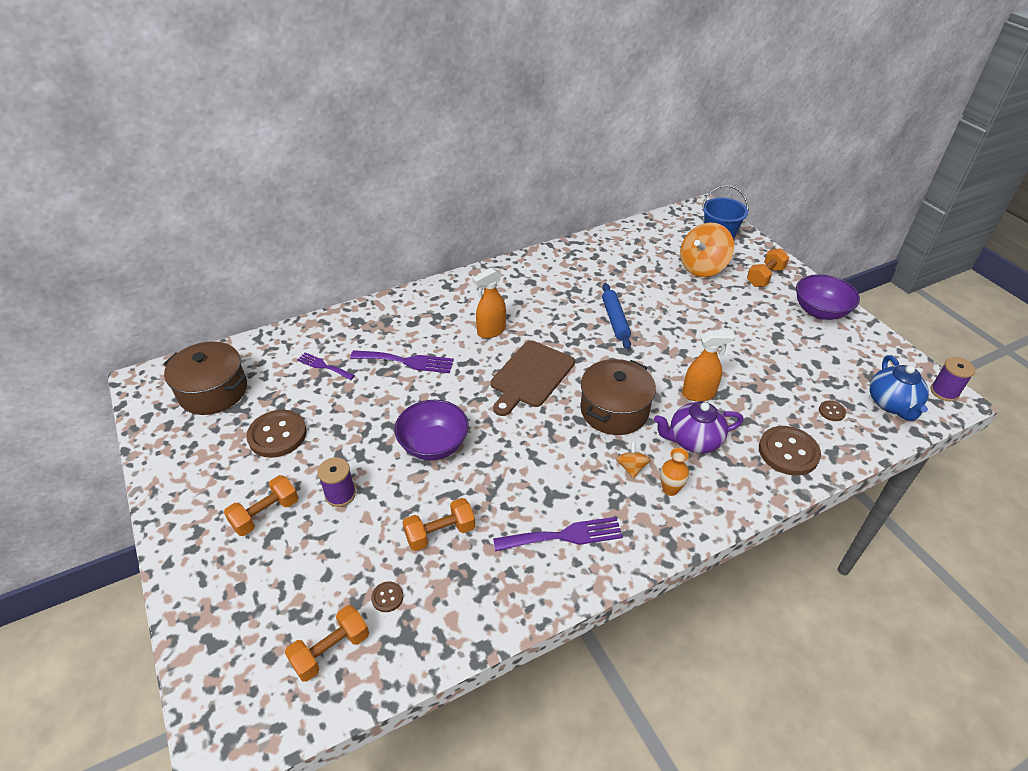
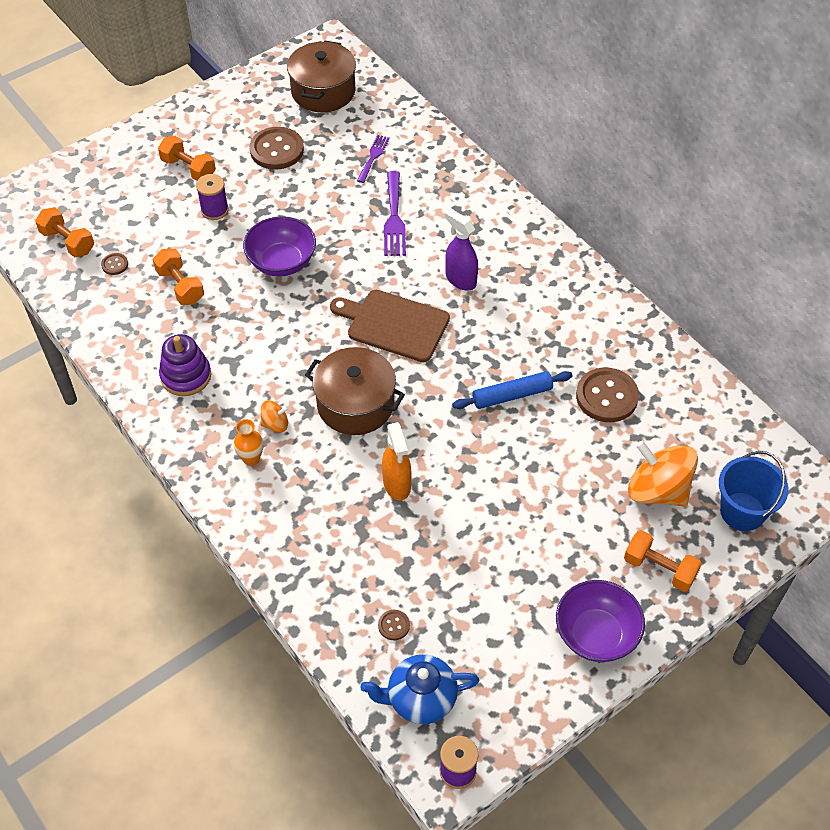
camera: 80 degrees right, 10 degrees up
orange spray bottle [472,268,506,338] -> purple spray bottle [445,209,478,290]
purple fork [493,517,623,552] -> purple stacking toy [159,334,211,396]
purple teapot [654,402,744,453] -> none
brown button [759,426,821,476] -> brown button moved to [576,367,639,422]

